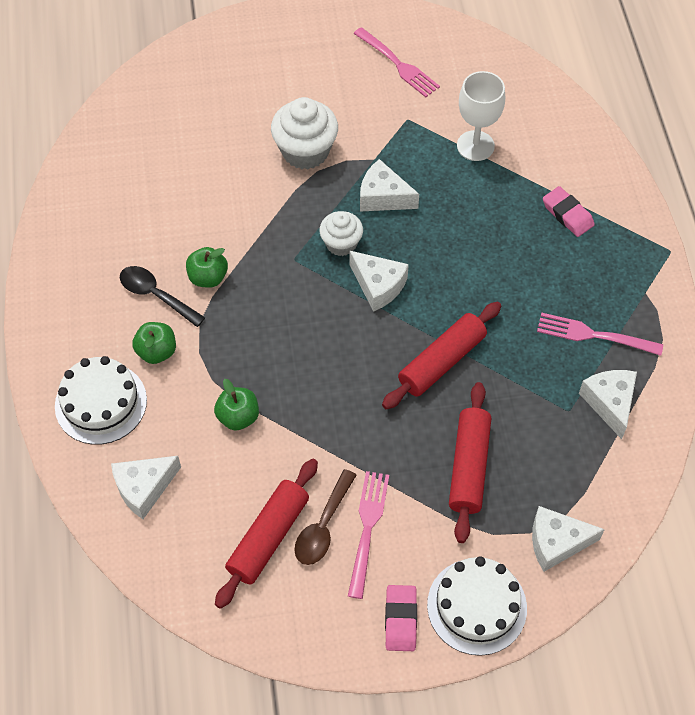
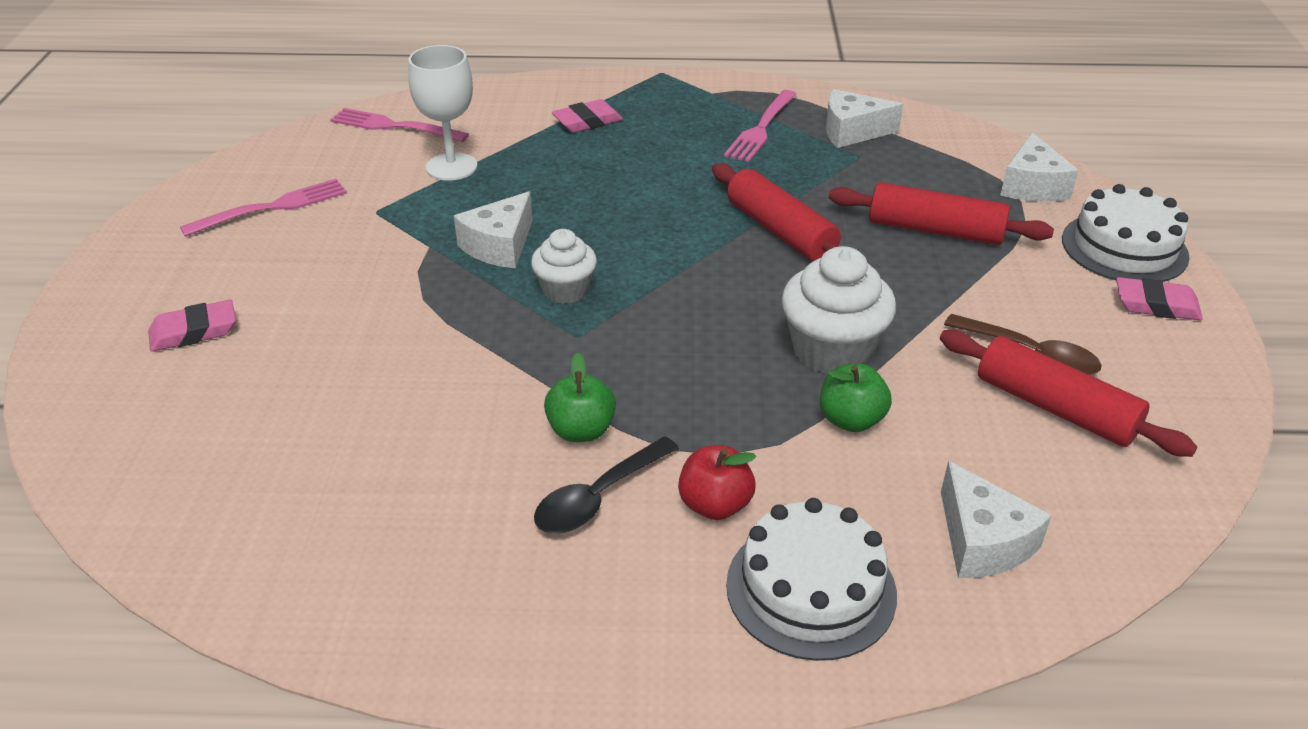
camera: 80 degrees left, 20 degrees down
green apple [132,322,176,364] -> red apple [678,446,756,520]
white cupcake [271,97,338,169] -> white cupcake moved to [782,246,896,374]
pink fork [348,471,389,599] -> pink fork moved to [330,108,469,142]
white cheese [349,250,409,312] -> none
none -> pink eraser [148,300,236,352]

